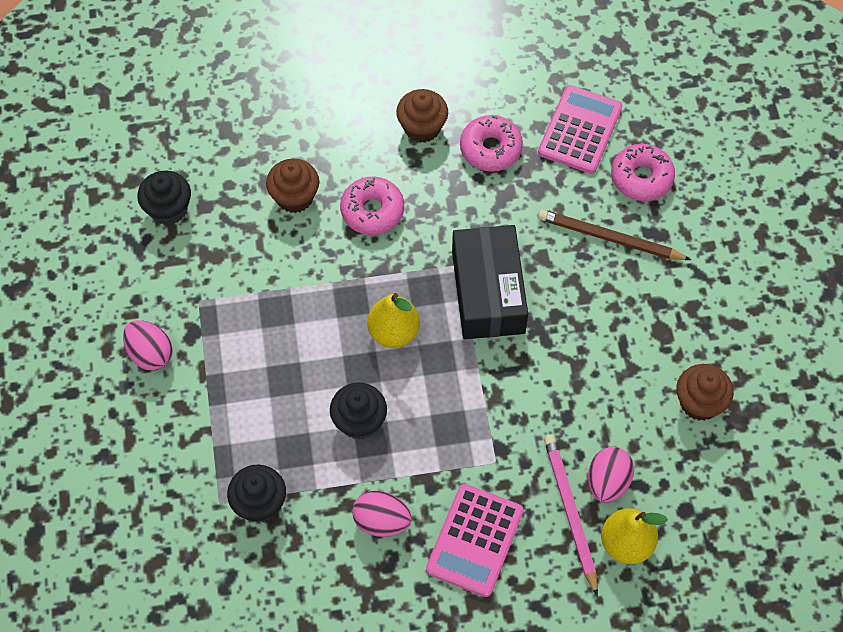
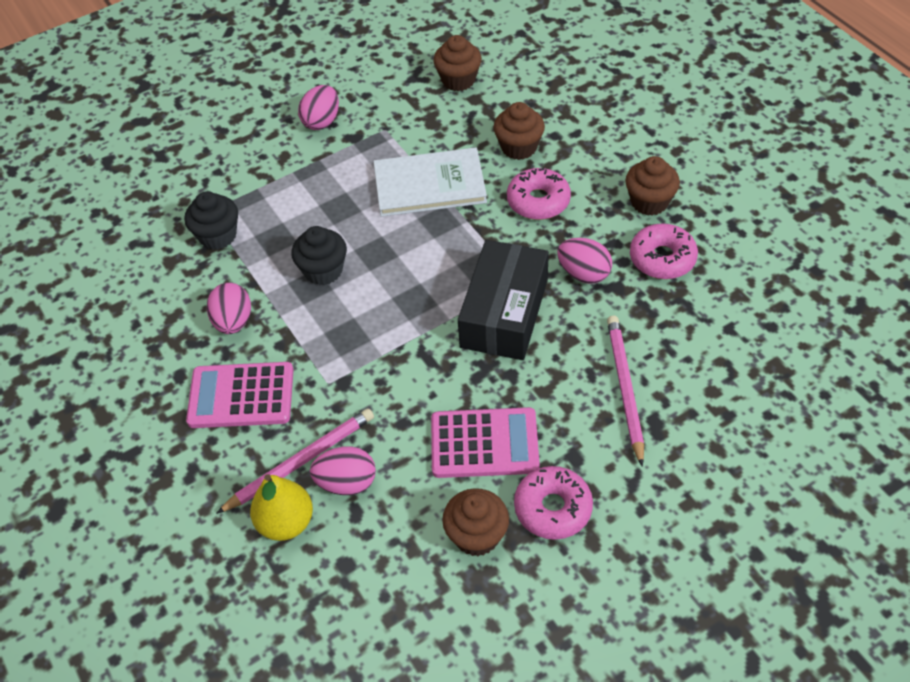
camera: 70 degrees right, 10 degrees down
black cupcake [137,171,191,225] -> brown cupcake [433,35,482,91]
yellow pear [367,293,420,348] -> none
black box [452,225,528,339] -> black box turned 45 degrees counterclockwise [458,240,549,360]
pink calculator [538,85,622,174] -> pink calculator moved to [431,407,540,478]
brown pencil [538,209,691,260] -> pink pencil [607,316,644,467]
pink donut [611,144,675,201] -> pink donut moved to [514,466,593,540]
none -> white book [373,147,487,217]
none -> pink egg [557,238,612,284]

